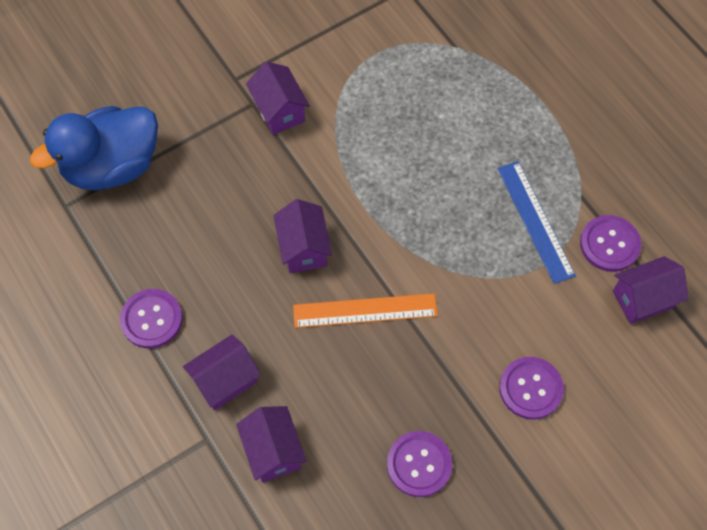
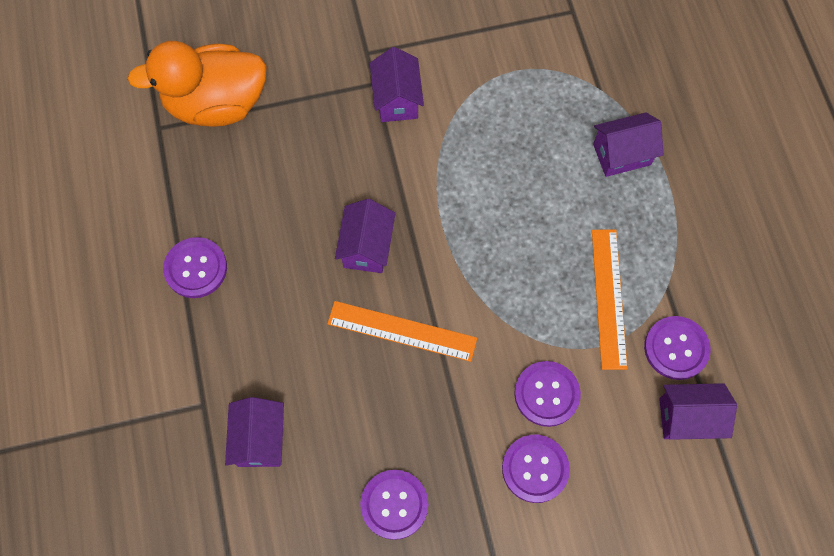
camera: 20 degrees right, 5 degrees up
blue duck [30,106,158,190] -> orange duck [127,41,267,127]
purple house [183,334,261,410] -> purple house moved to [593,112,664,177]
blue ruler [497,161,576,284] -> orange ruler [592,230,628,370]
none -> purple button [514,361,581,427]

